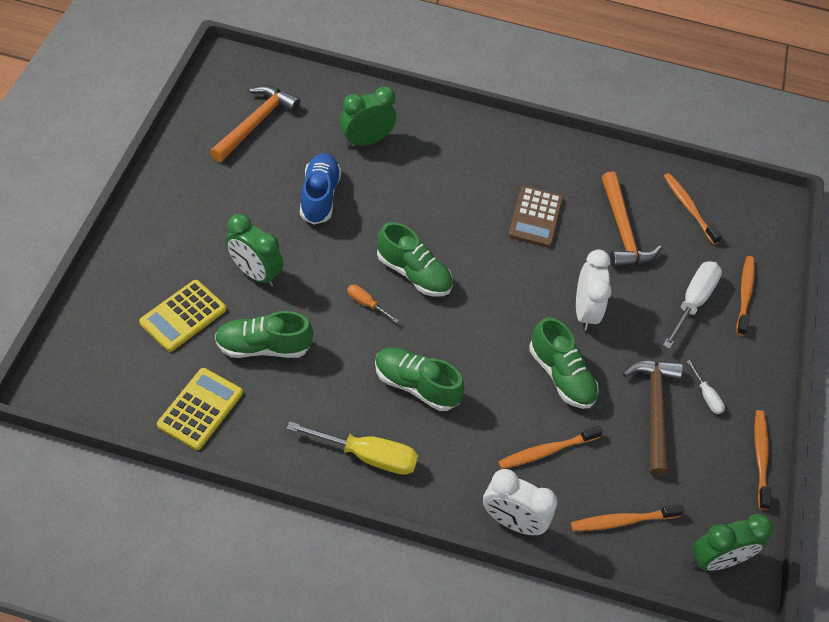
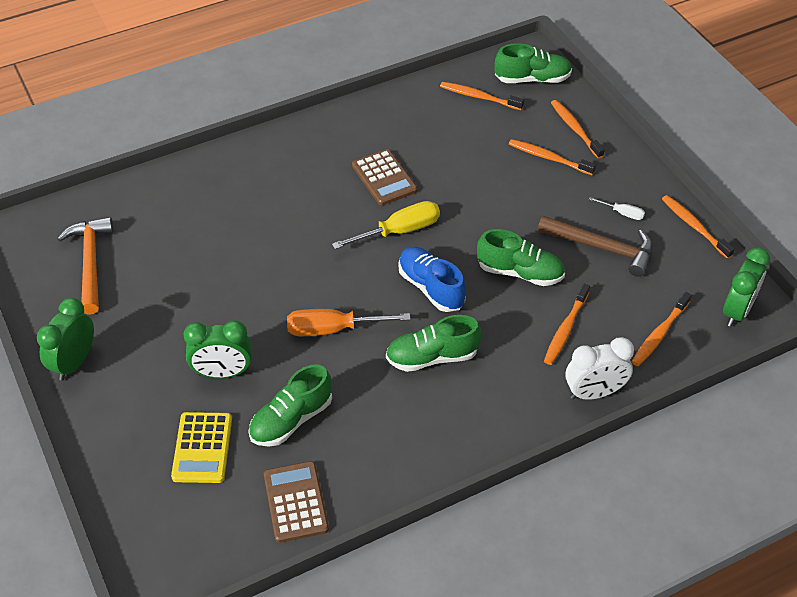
camera: 35 degrees left, 5 degrees down
yellow calculator [157,368,243,450] -> brown calculator [264,461,329,543]
yellow screwdriver [287,421,418,475] -> yellow screwdriver moved to [332,201,440,249]
blue shoe [300,153,341,224] -> blue shoe moved to [398,247,466,312]
green clock [340,86,396,147] -> green clock moved to [37,298,94,381]
orange screwdriver [347,285,399,323] -> orange screwdriver [287,309,411,336], size x1.97
green shoe [377,222,453,297] -> green shoe moved to [494,43,572,83]
white clock [576,250,612,331] -> none
orange hammer [602,172,662,267] -> none
brown hammer [623,361,683,477] -> brown hammer turned 150 degrees clockwise [538,216,653,277]
white screwdriver [663,261,722,349] -> orange toothbrush [509,139,596,175]

